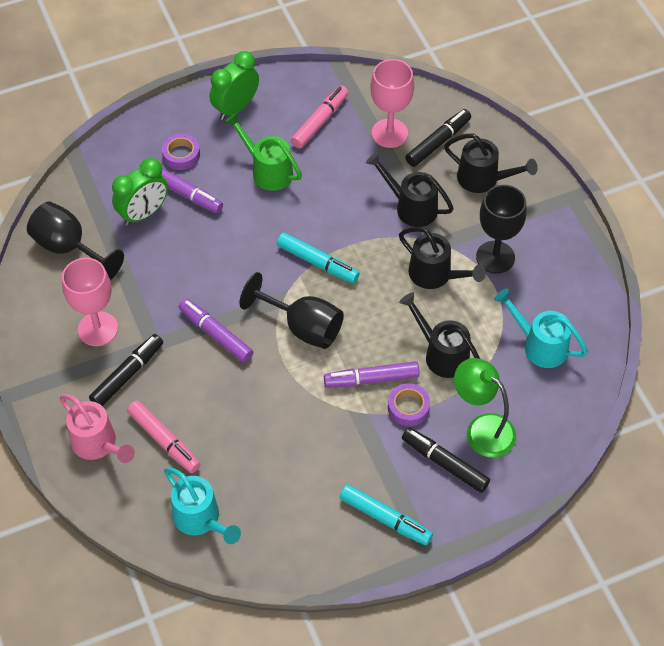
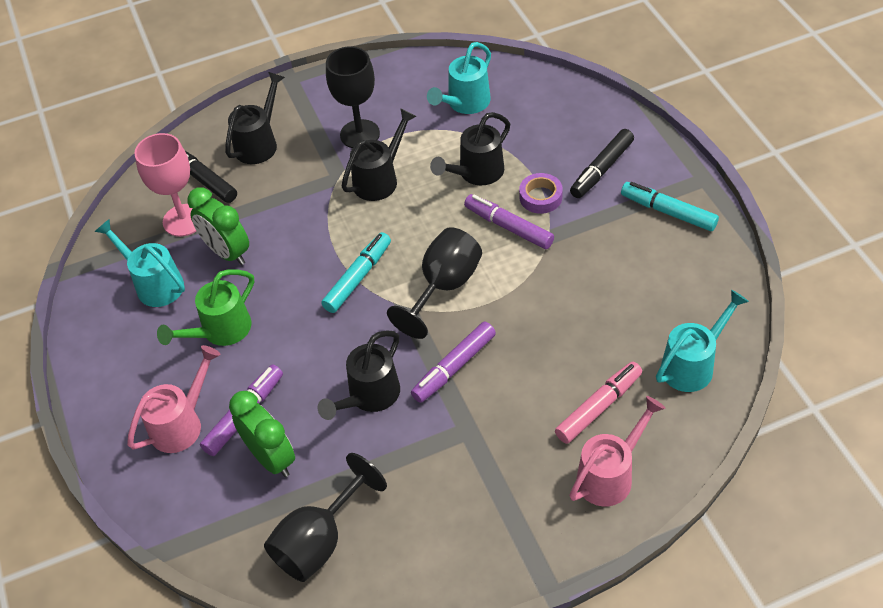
camera: 85 degrees left, 5 degrees down
pink goblet [62,258,118,346] -> none
black marker [89,334,163,406] -> none
purple tape [162,133,200,170] -> pink watering can [127,345,221,453]
green clock [210,51,259,120] -> green clock moved to [187,187,249,265]
pink marker [291,86,348,149] -> turquoise watering can [95,219,185,307]
purple marker [324,361,419,388] -> purple marker turned 135 degrees clockwise [464,194,554,249]
turquoise marker [340,484,433,545] -> turquoise marker turned 90 degrees counterclockwise [621,182,719,231]
black watering can [366,152,454,227] -> black watering can moved to [317,330,400,420]
green lamp [454,358,516,458] -> none

